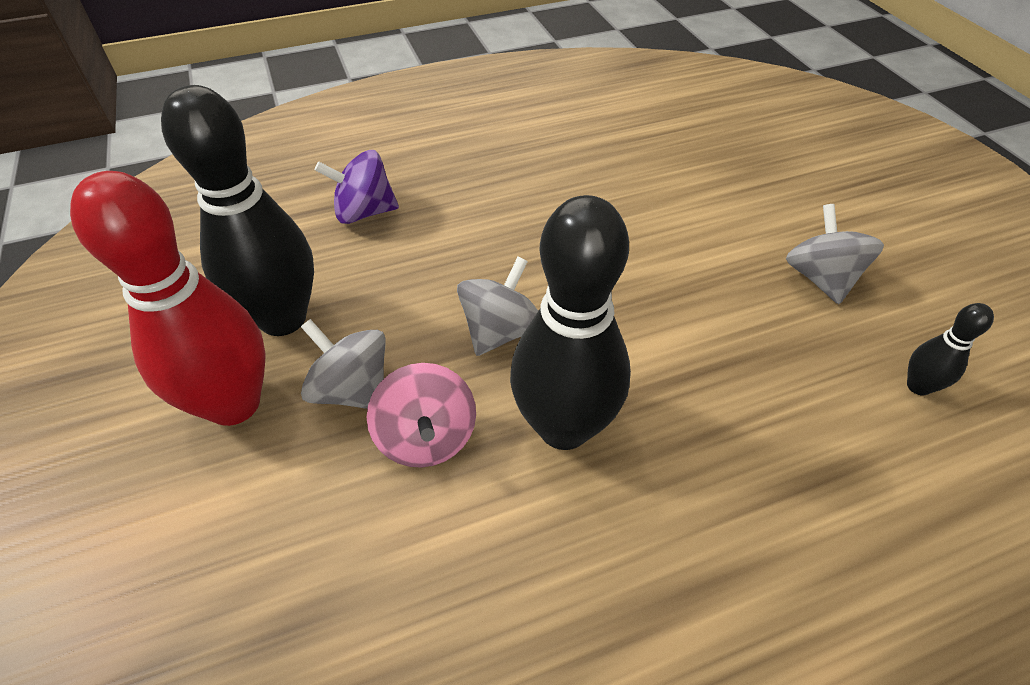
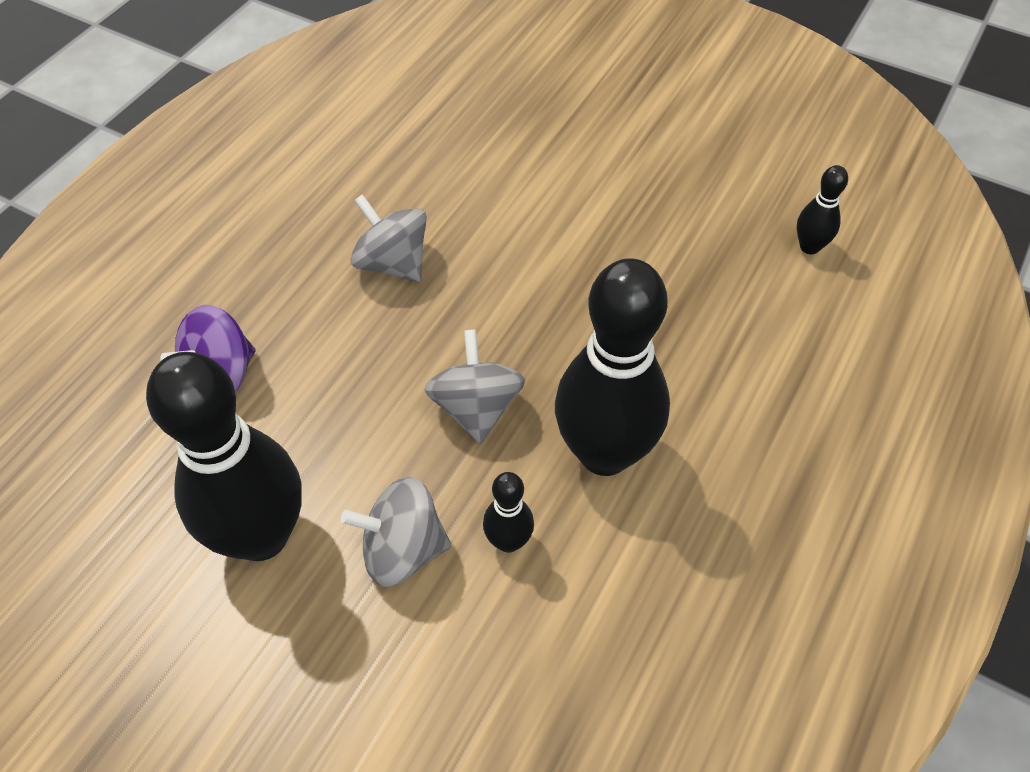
camera: 40 degrees left, 5 degrees up
red bowling pin [70,171,266,426] -> none
pink spinning top [366,363,476,468] -> black bowling pin [483,472,534,553]
grey spinning top [786,204,884,304] -> grey spinning top moved to [350,194,427,282]

